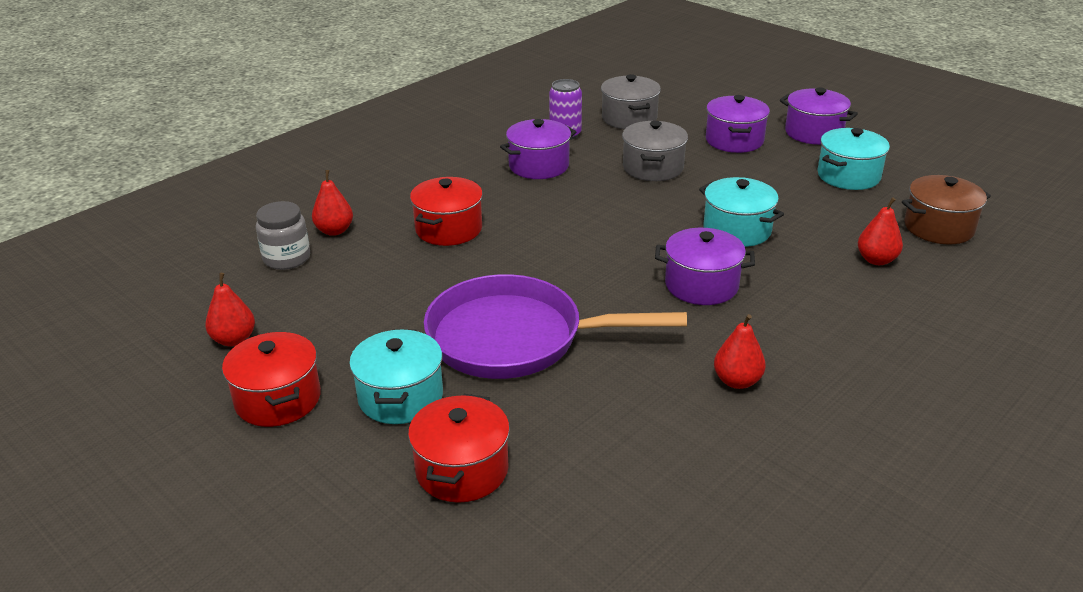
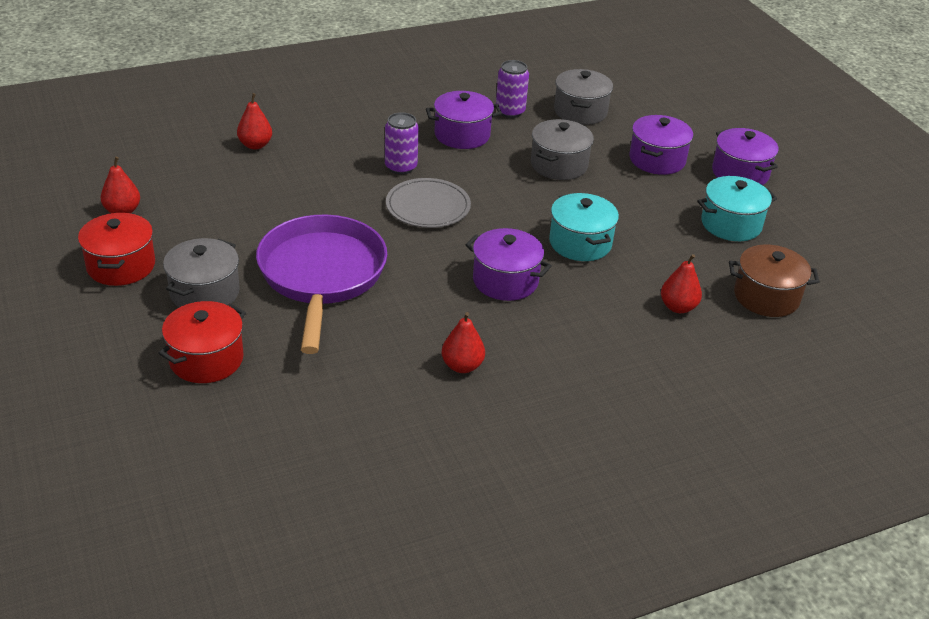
camera: 20 degrees right, 5 degrees up
grey jar [256,201,310,270] -> none
turquoise pot [349,330,443,424] -> grey pot [163,238,240,307]
red pot [410,177,483,246] -> none
purple pan [424,274,687,379] -> purple pan turned 60 degrees clockwise [256,215,387,354]
none -> purple can [385,112,419,175]
none -> grey plate [386,178,471,228]

